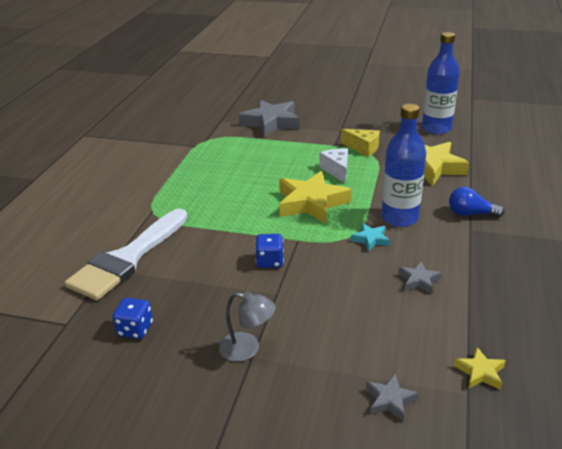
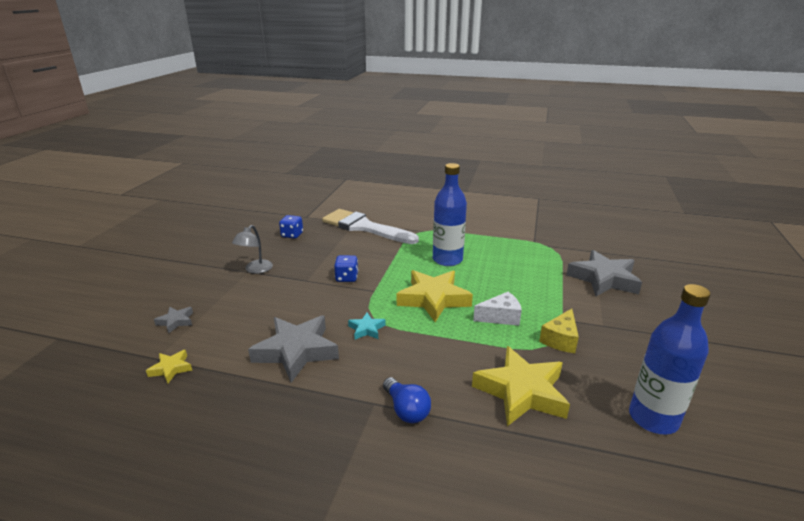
camera: 90 degrees right, 5 degrees down
blue bottle [381,104,426,227] -> blue bottle moved to [433,163,467,266]
grey star [398,262,442,294] -> grey star [248,315,339,383], size x2.15
blue light bulb [449,187,505,217] -> blue light bulb turned 135 degrees clockwise [383,377,431,423]

